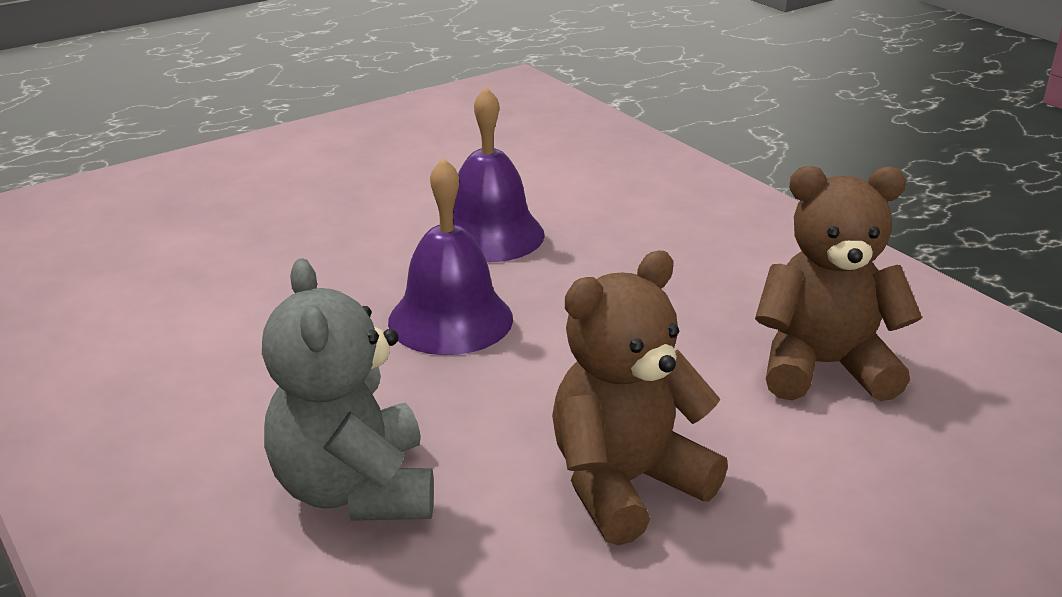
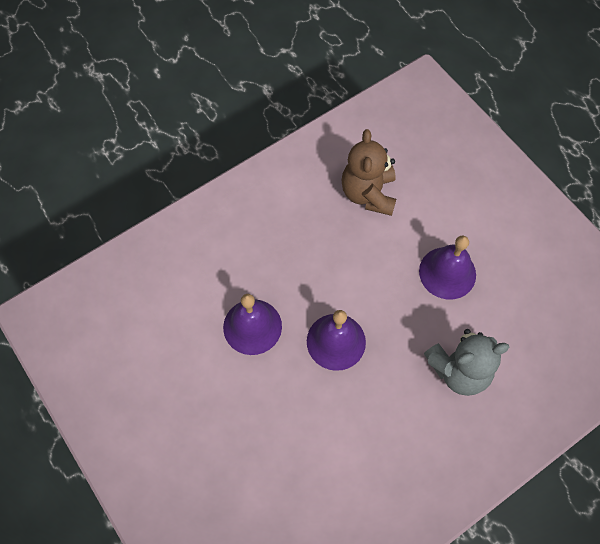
camera: 90 degrees left, 35 degrees up
brown teddy bear [552,251,728,545] -> purple bell [419,236,476,300]

